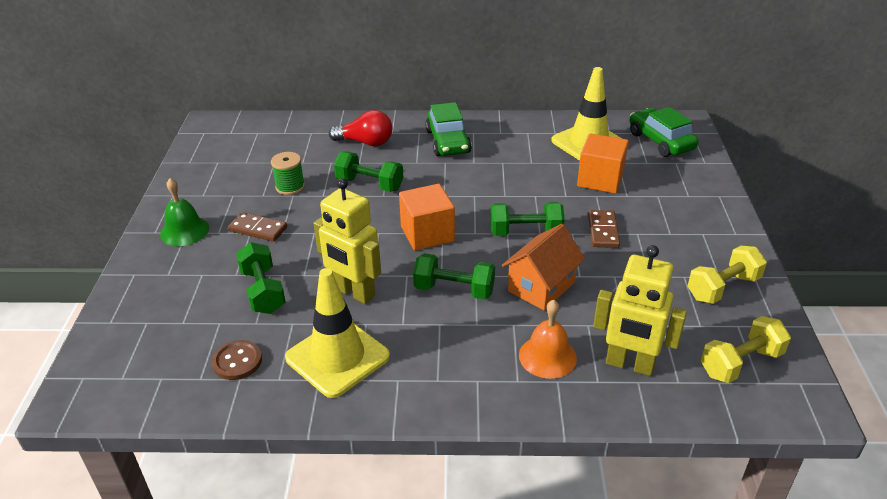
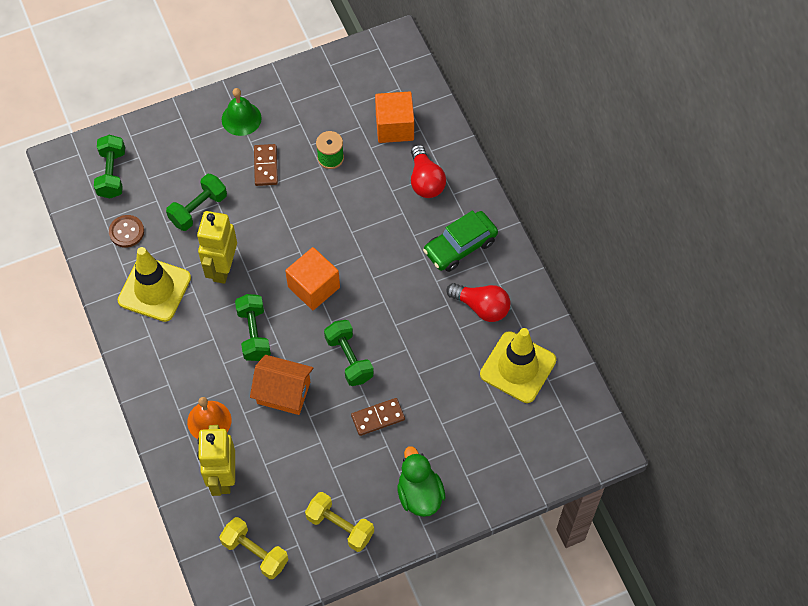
camera: 65 degrees right, 25 degrees up
green dumbbell [334,152,403,192] -> green dumbbell moved to [94,135,125,199]
orange cube [577,133,629,194] -> orange cube moved to [375,91,414,143]
green car [630,107,699,157] -> none
none -> green duck [397,446,445,517]
none -> red light bulb [446,283,510,322]

